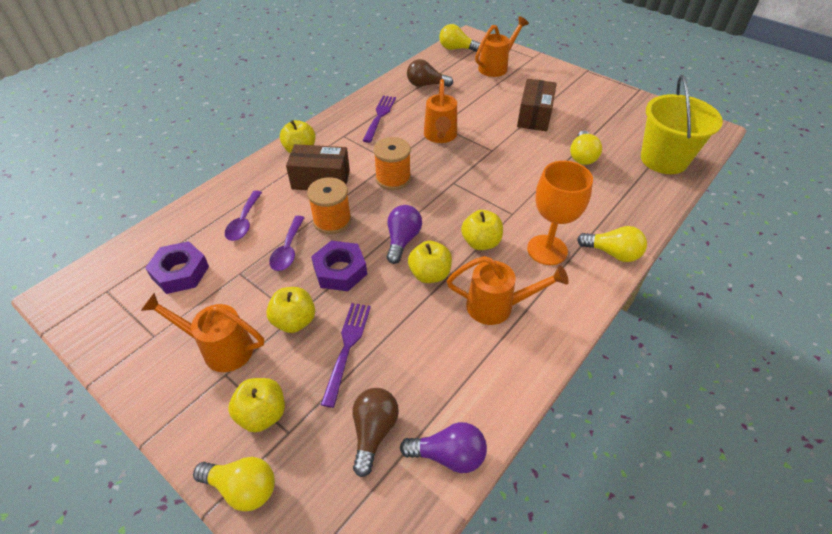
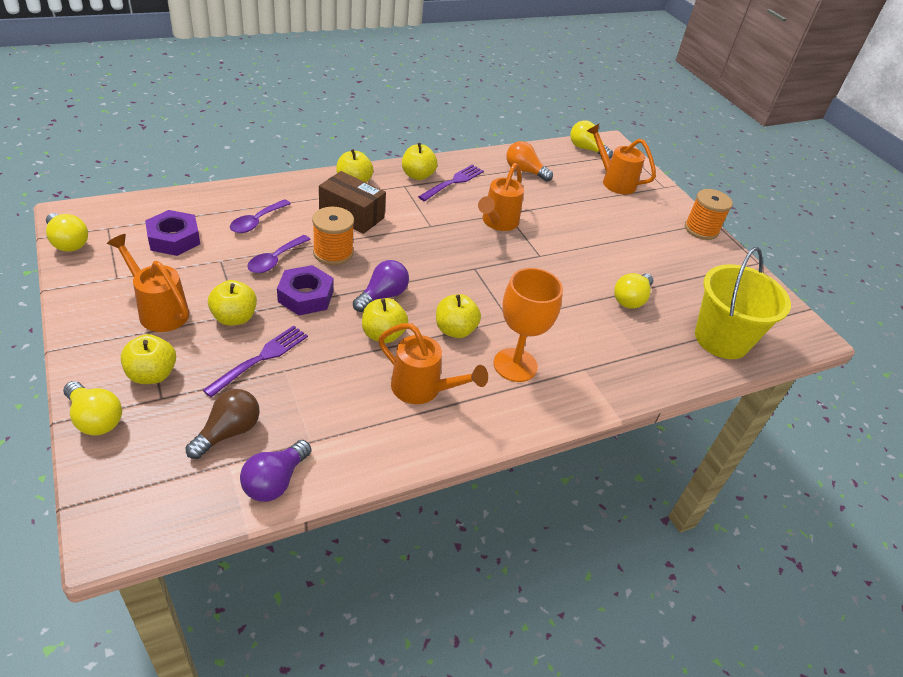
camera: 20 degrees right, 5 degrees down
orange spool [373,137,411,190] -> orange spool moved to [685,189,733,240]
purple light bulb [400,422,487,473] -> purple light bulb turned 90 degrees clockwise [240,440,311,502]
brown light bulb [407,59,453,87] -> orange light bulb [506,141,553,181]
orange watering can [475,16,529,77] -> orange watering can turned 120 degrees counterclockwise [587,124,656,194]
brown box [517,79,557,132] -> none
yellow light bulb [577,226,647,262] -> yellow light bulb moved to [46,213,88,252]
none -> yellow apple [402,143,438,180]

